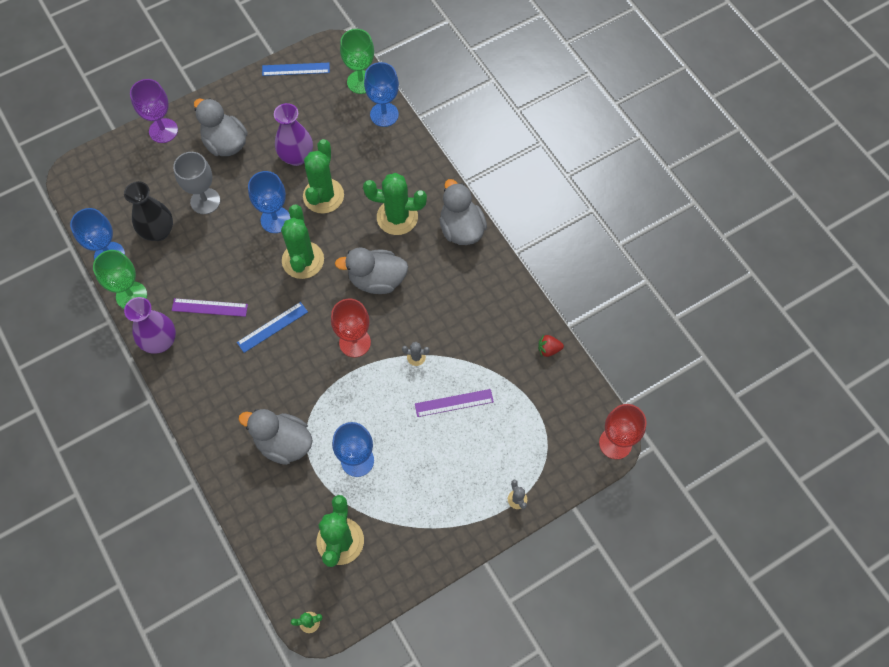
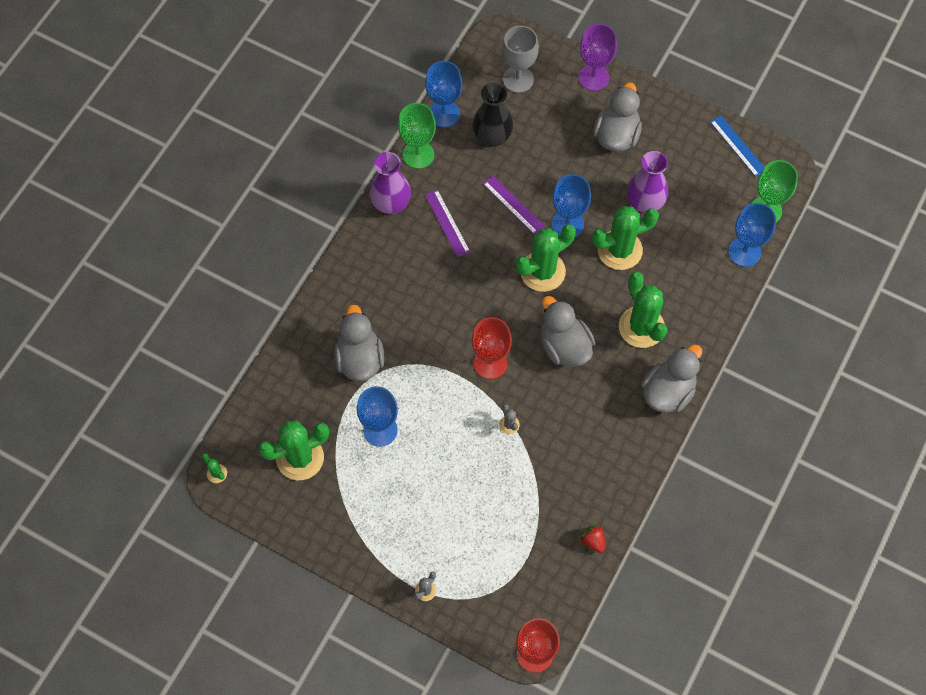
camera: 60 degrees right, 0 degrees up
grey goblet [173,152,220,214] -> grey goblet moved to [502,26,539,93]
blue ruler [237,302,308,353] -> none
purple ruler [415,389,494,417] -> purple ruler moved to [483,176,545,235]

